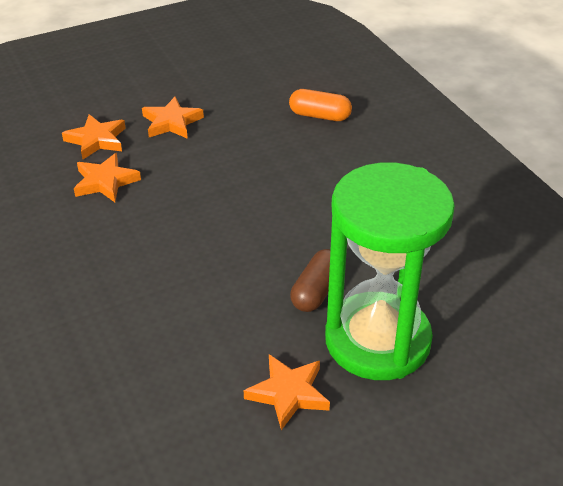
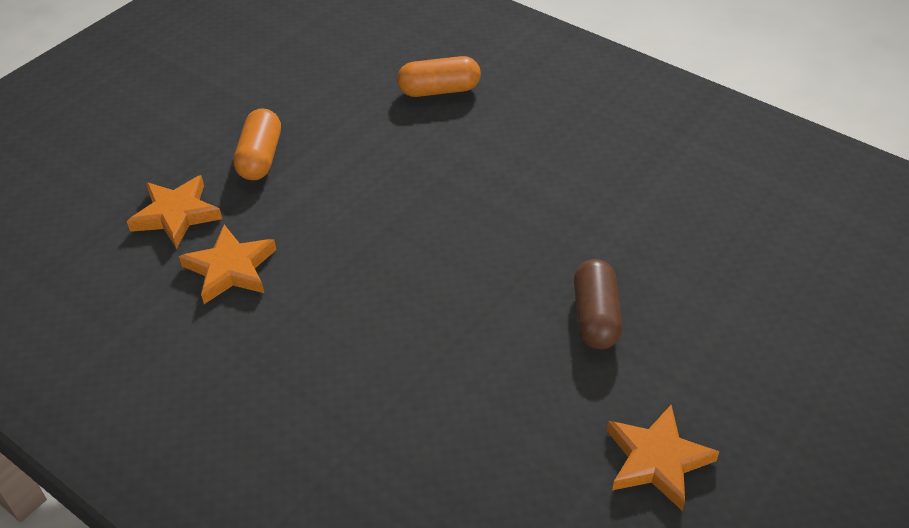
camera: 25 degrees left, 5 degrees up
orange star [142,96,204,139] -> orange capsule [233,108,281,180]
green hourglass [325,162,455,380] -> none

